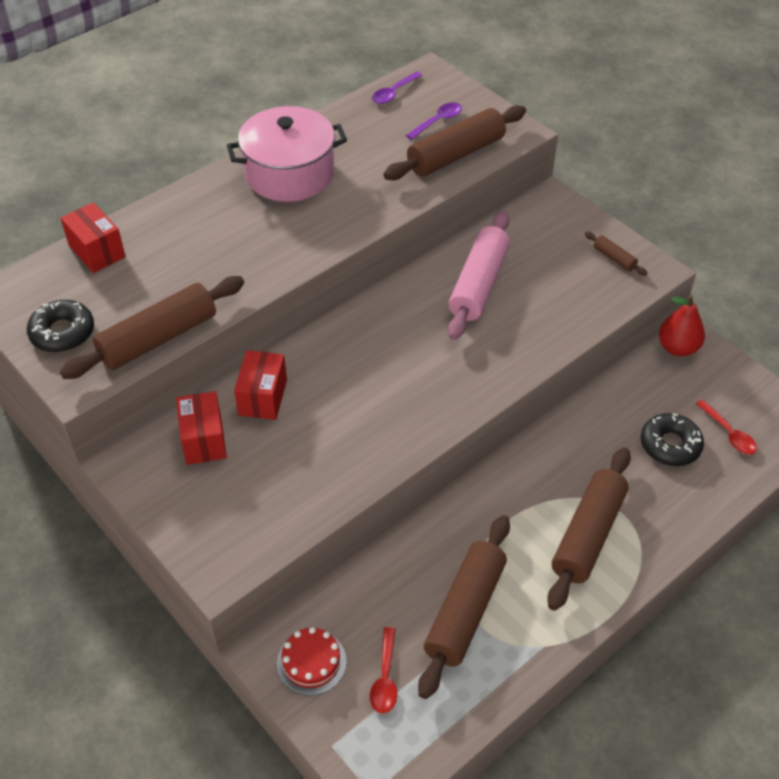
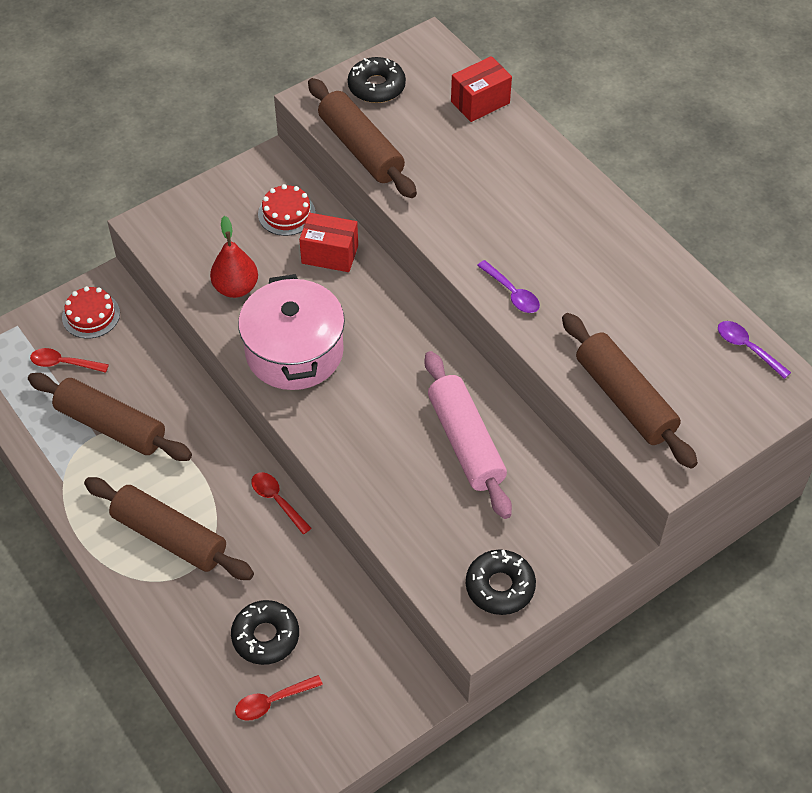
camera: 95 degrees right, 5 degrees up
red box [176,391,227,465] -> red cake [258,184,316,236]
pink pot [227,106,347,202] -> pink pot moved to [238,274,345,390]
purple spoon [406,102,462,140] -> purple spoon moved to [477,260,540,313]
pink rolling pin [448,211,510,340] -> pink rolling pin turned 45 degrees clockwise [424,351,512,519]
brown rolling pin [585,232,647,276] -> black donut [466,549,536,615]
red pear [659,295,705,356] -> red pear moved to [210,216,258,298]
none -> red spoon [251,472,311,534]

